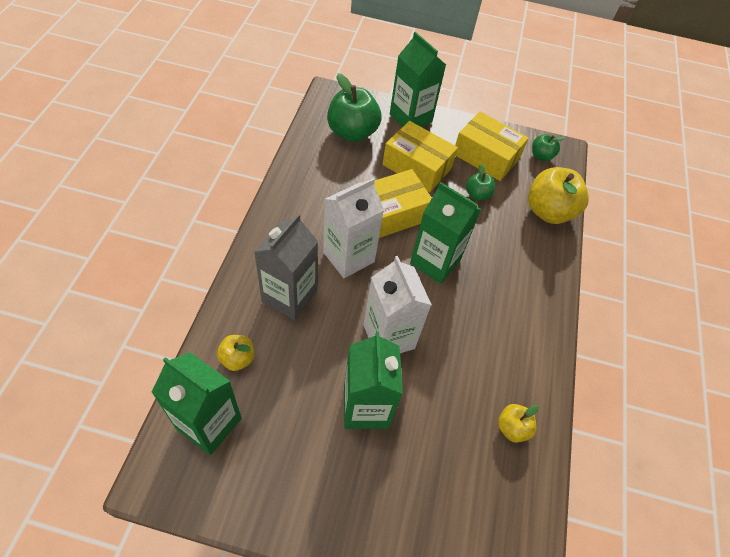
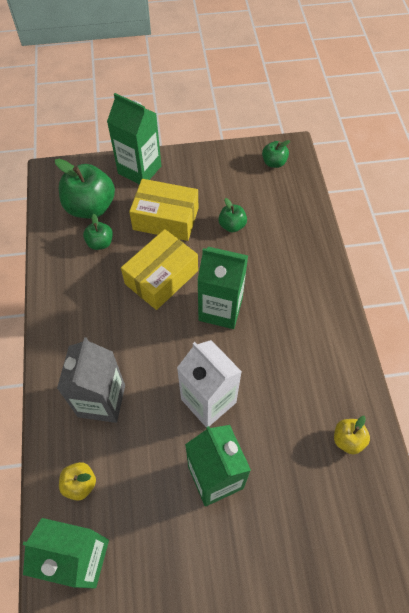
camera: 15 degrees left, 5 degrees up
white carton [323,178,384,278] -> none
yellow box [455,112,529,181] -> none
yellow apple [528,167,589,224] -> none
none -> green apple [83,214,113,250]

